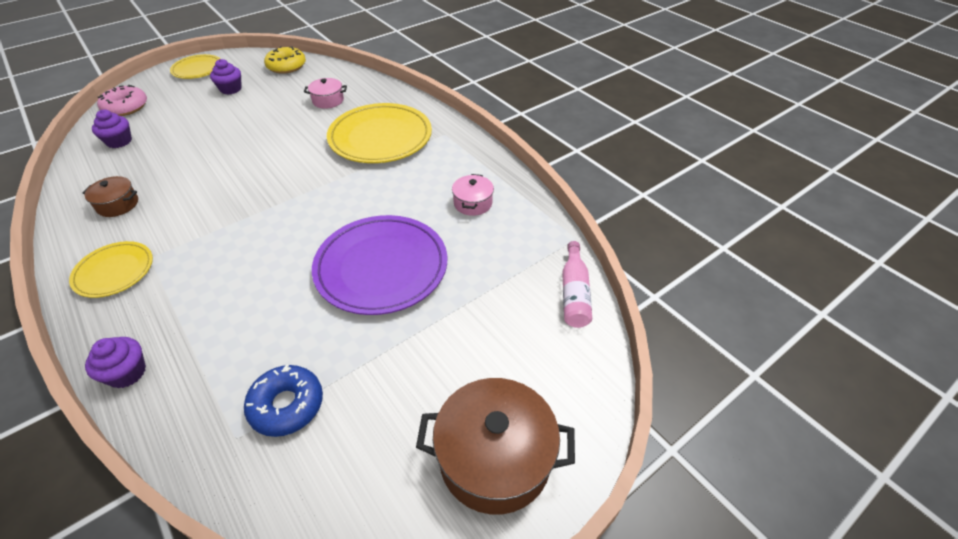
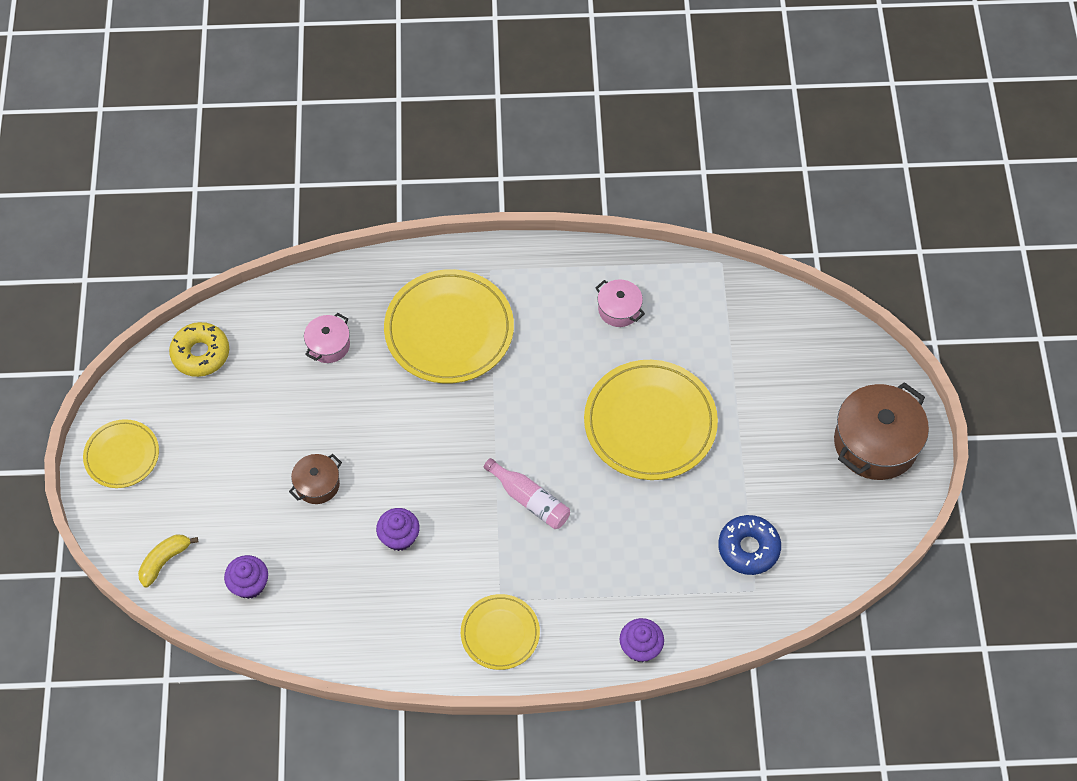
camera: 55 degrees left, 15 degrees up
brown pot [82,176,138,217] -> brown pot moved to [289,454,342,504]
pink donut [97,85,147,116] -> yellow banana [138,535,198,587]
purple cupcake [210,59,242,95] -> purple cupcake moved to [376,508,420,551]
purple plate [312,215,447,315] -> yellow plate [584,360,718,480]
pink bottle [562,241,592,328] -> pink bottle moved to [484,458,570,529]

